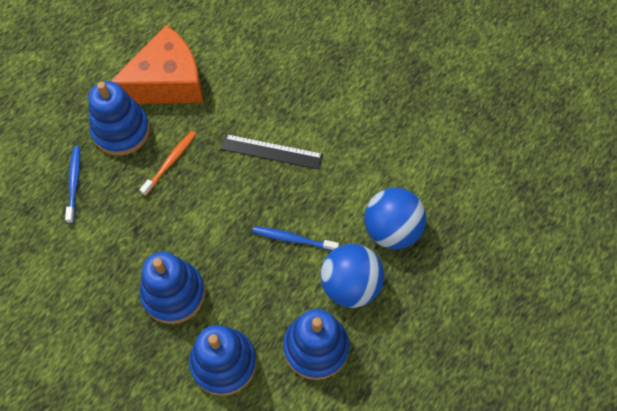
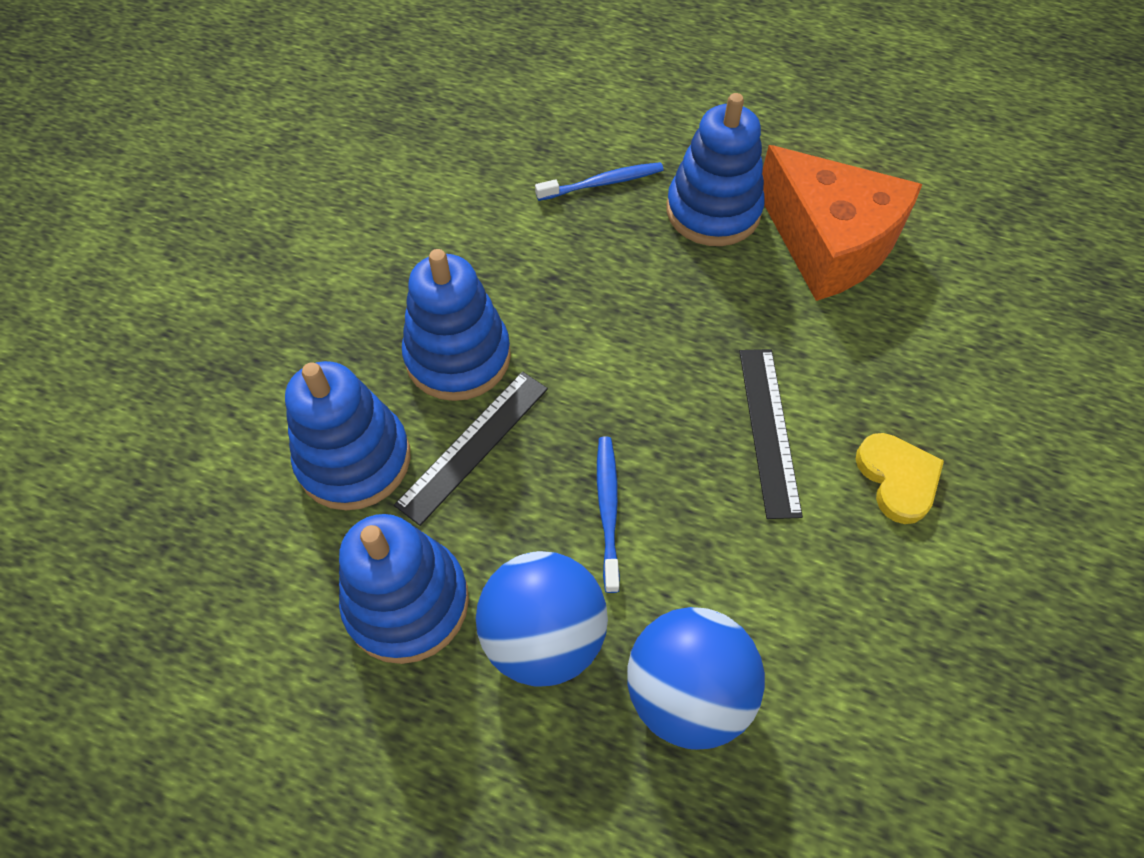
camera: 75 degrees right, 5 degrees down
orange toothbrush [139,131,196,196] -> none
none -> black ruler [394,371,548,526]
none -> yellow heart [856,433,944,524]

